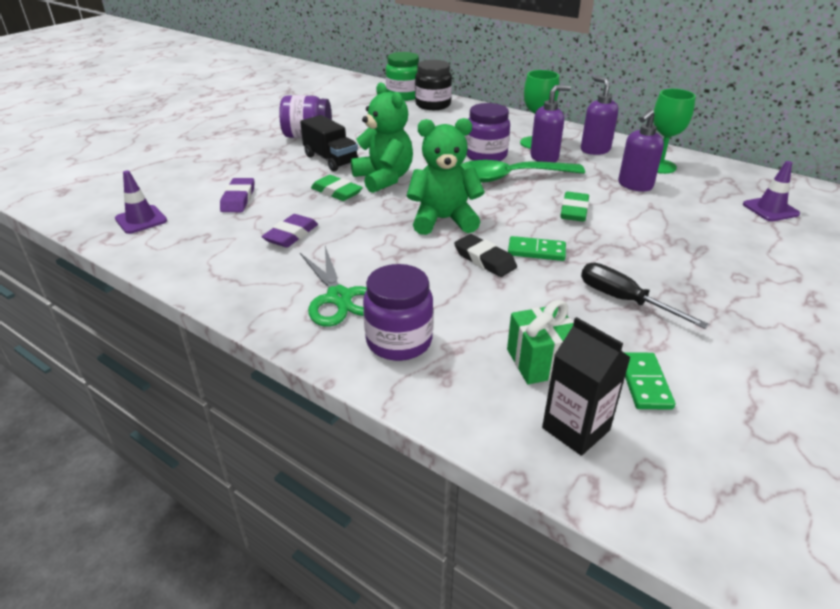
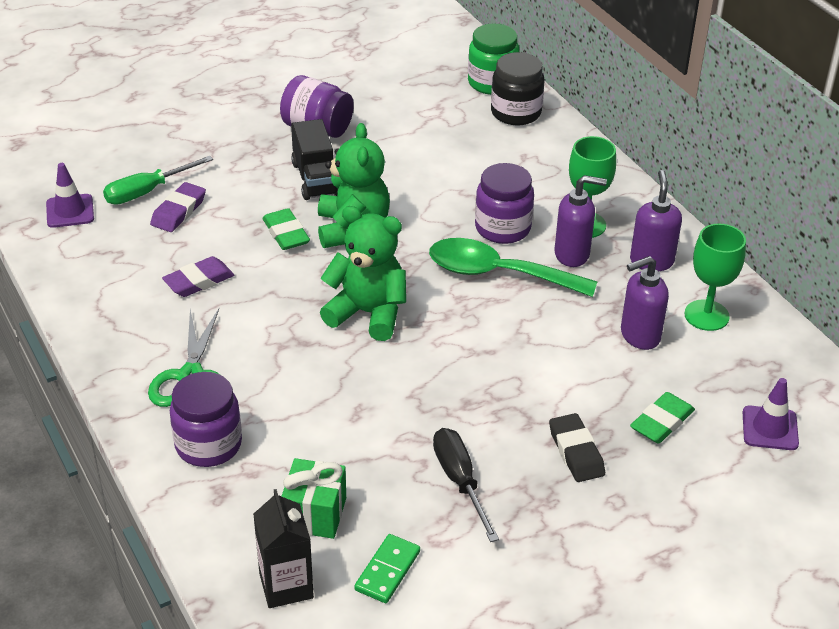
camera: 25 degrees right, 5 degrees up
black eraser [454,234,517,277] -> black eraser moved to [549,413,605,482]
green domino [508,236,566,261] -> none
green eraser [560,192,589,222] -> green eraser moved to [630,392,695,444]
none -> green screwdriver [103,156,213,205]

